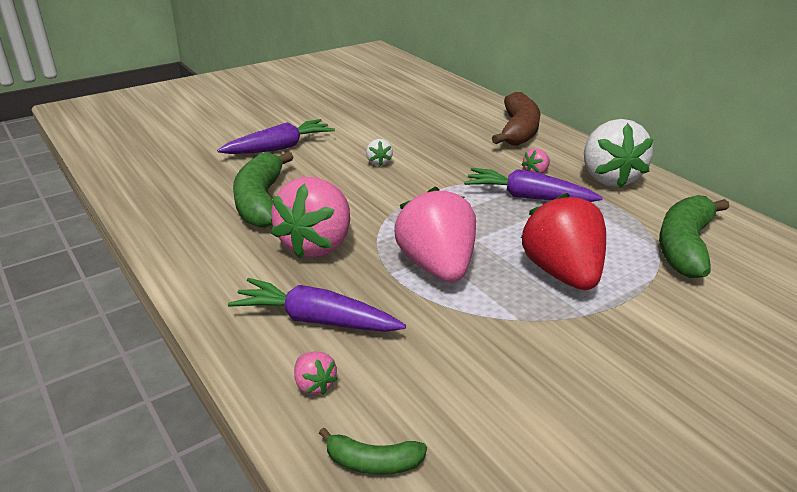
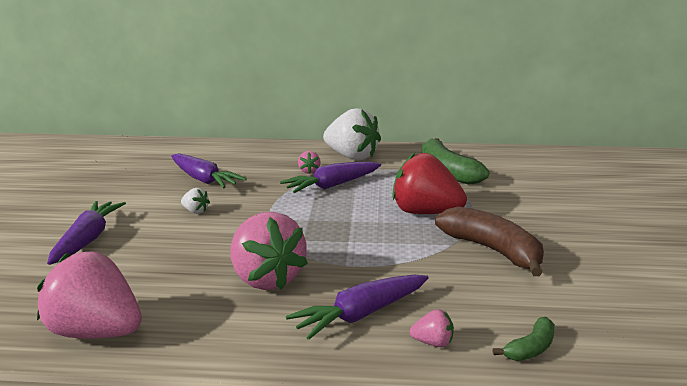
camera: 50 degrees left, 10 degrees down
green banana [233,151,294,228] -> none
pink strawberry [394,186,476,283] -> pink strawberry moved to [37,252,142,338]
brown banana [492,92,540,146] -> brown banana moved to [435,206,544,276]
none -> purple carrot [171,153,247,188]

